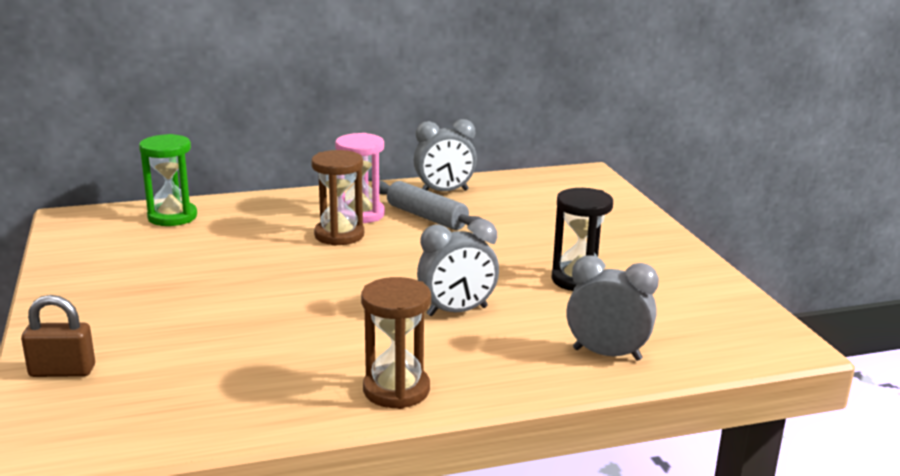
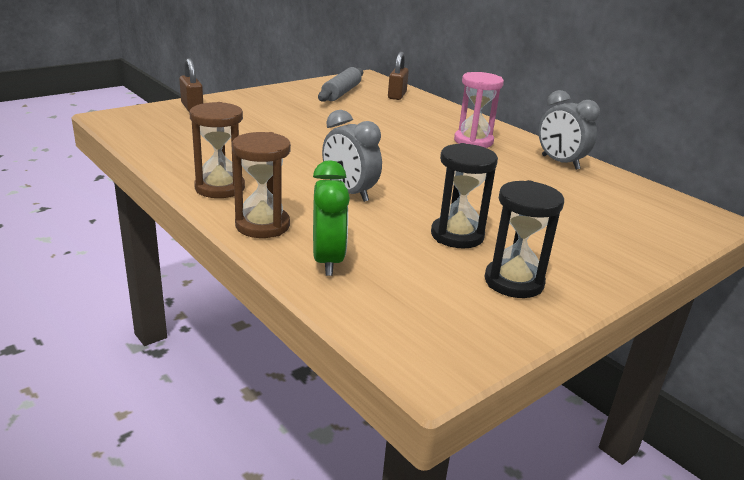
camera: 65 degrees right, 5 degrees up
green hourglass [139,134,197,226] -> brown padlock [388,52,409,100]
brown hourglass [311,150,364,246] -> brown hourglass moved to [232,132,291,238]
grey rolling pin [379,181,482,230] -> grey rolling pin moved to [318,67,363,102]
grey clock [566,255,659,361] -> green clock [313,160,350,276]
none -> black hourglass [484,180,564,298]

